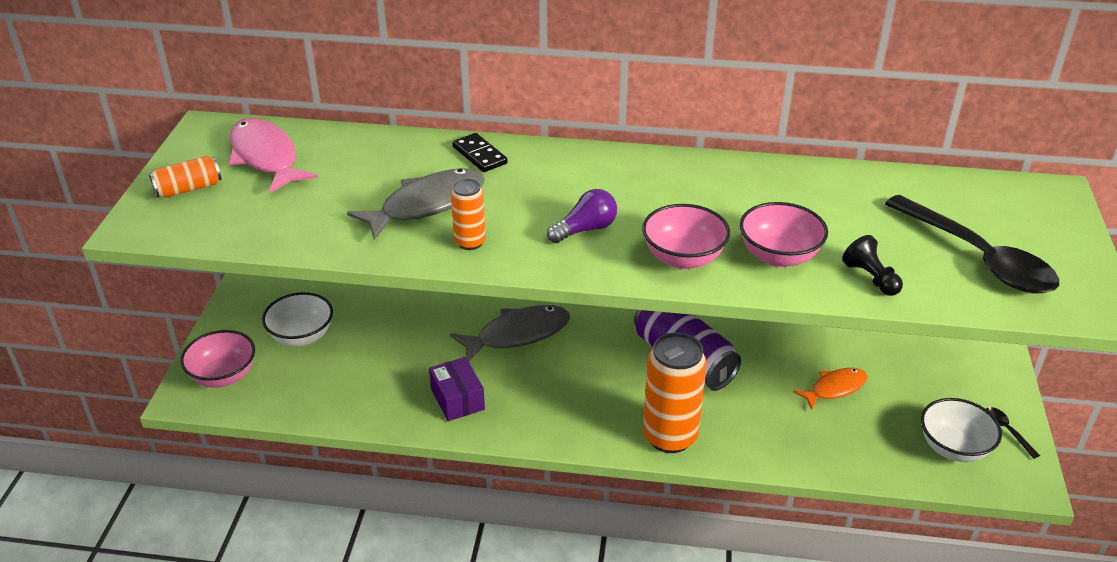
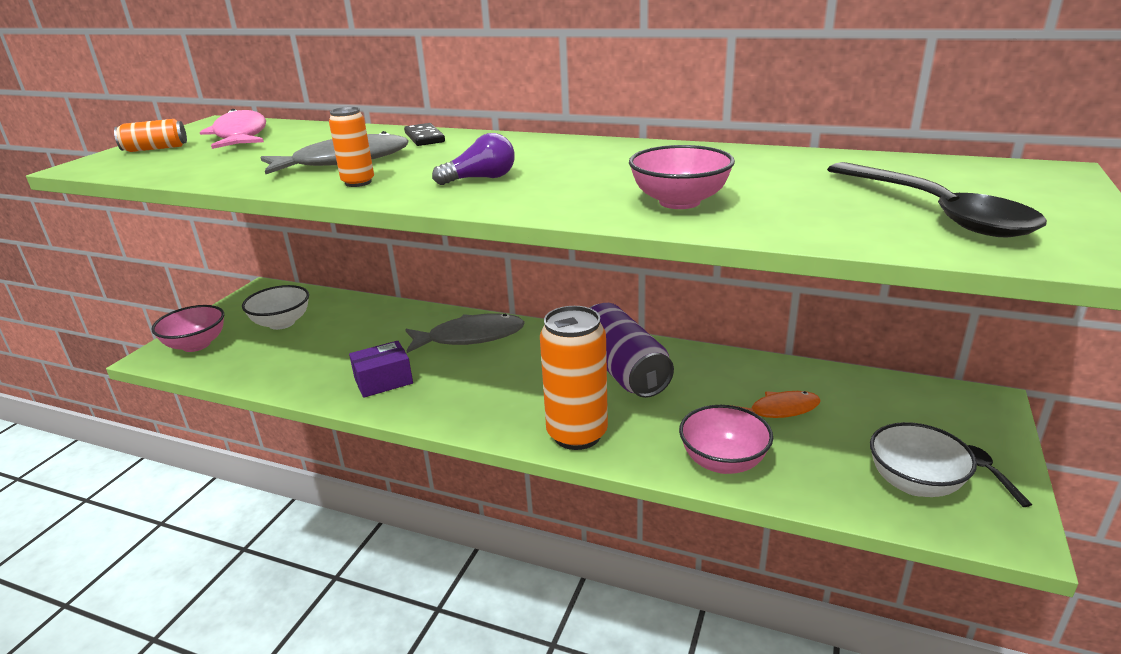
camera: 15 degrees right, 10 degrees down
purple box [429,357,485,421] -> purple box turned 75 degrees clockwise [349,341,413,398]
pink bowl [642,204,730,269] -> pink bowl moved to [679,405,773,474]
black pawn [842,235,903,296] -> none

